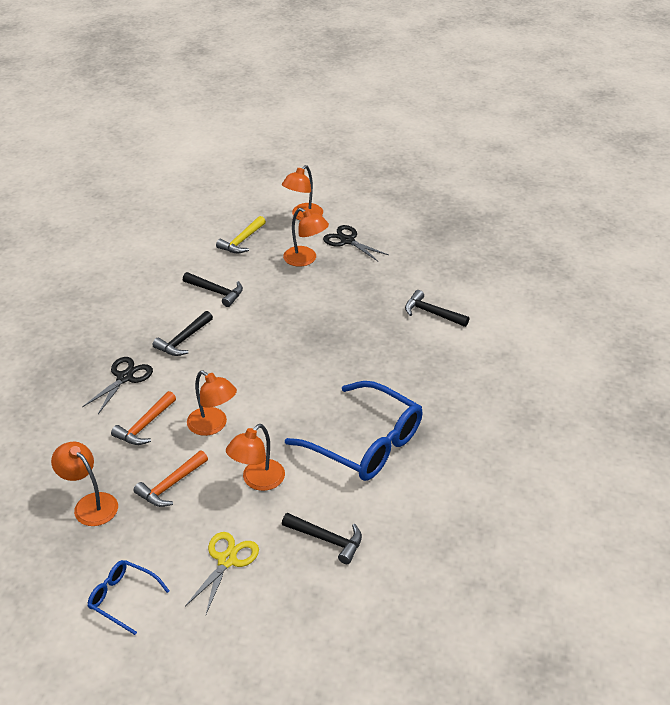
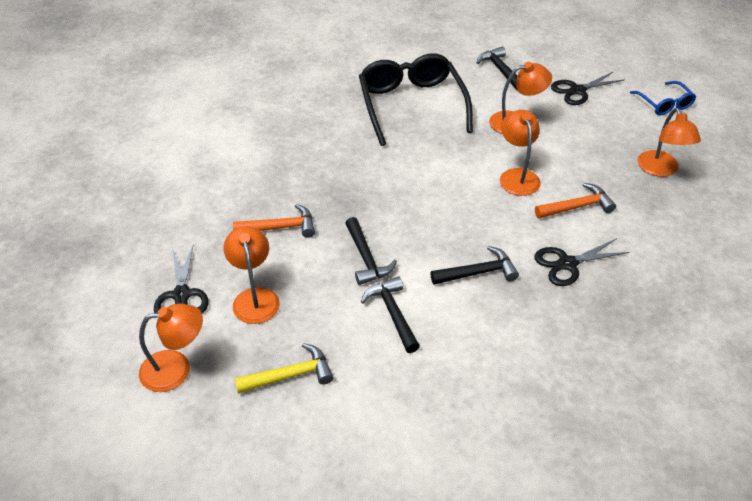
camera: 140 degrees left, 5 degrees up
orange hammer [134,451,208,507] -> orange hammer moved to [233,204,315,238]
yellow scissors [185,532,259,614] -> black scissors [551,71,624,105]
blue glasses [285,381,423,481] -> black glasses [359,53,473,146]
black hammer [405,290,469,327] -> black hammer moved to [345,217,397,285]

